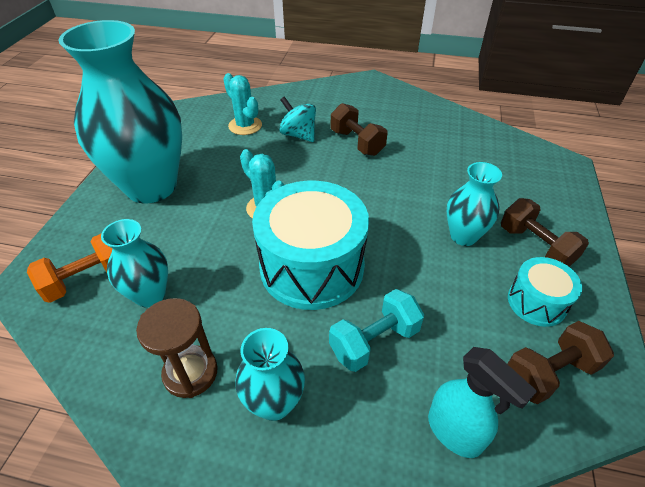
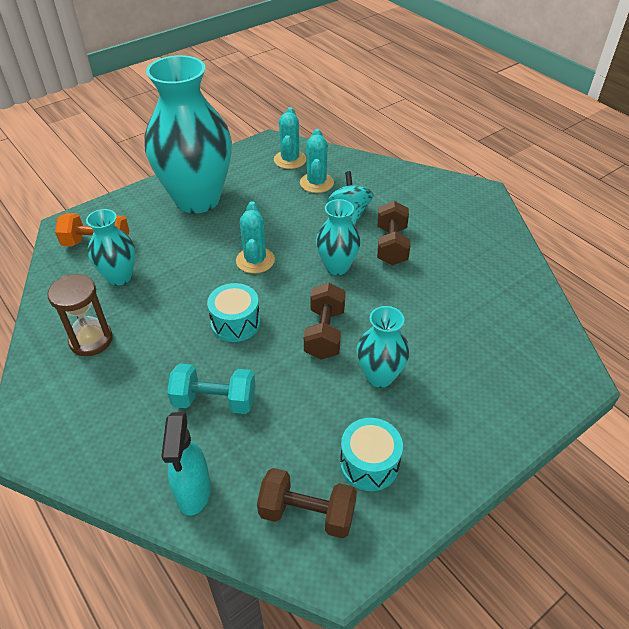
camera: 40 degrees right, 0 degrees up
turquoise vase [236,328,305,421] -> turquoise vase moved to [316,199,361,275]
turquoise drum [252,181,369,310] -> turquoise drum [207,283,260,342], size x0.51
brown dumbbell [501,198,589,267] -> brown dumbbell moved to [304,283,346,359]
none -> turquoise cactus [274,107,307,169]

